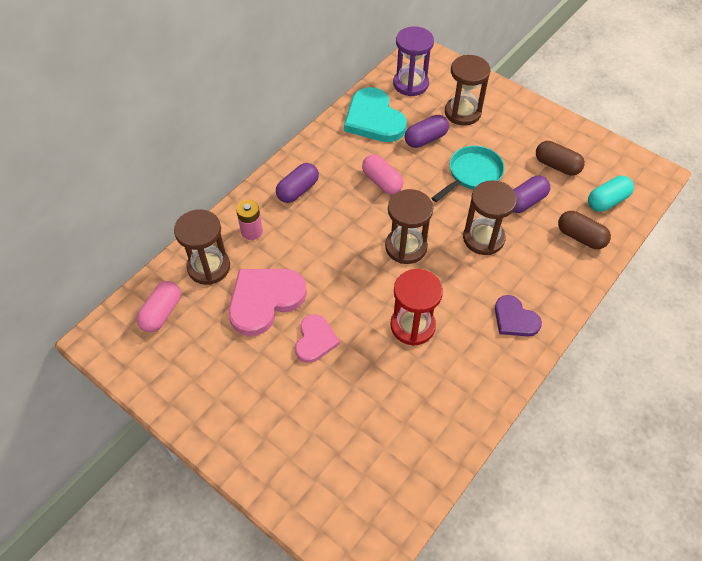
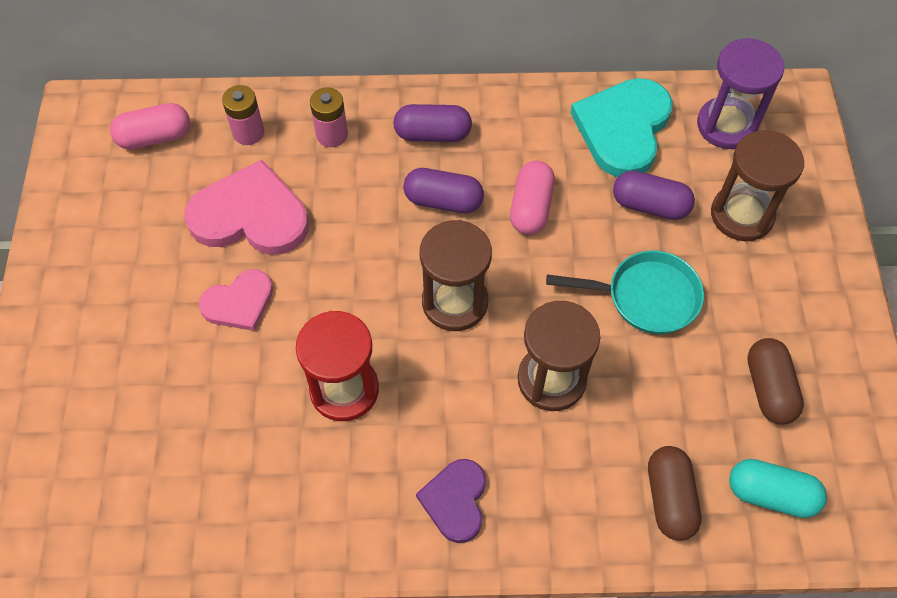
camera: 50 degrees right, 5 degrees up
brown hourglass [174,209,230,285] -> pink battery [222,85,264,145]
purple capsule [513,176,550,213] -> purple capsule moved to [403,168,484,213]

